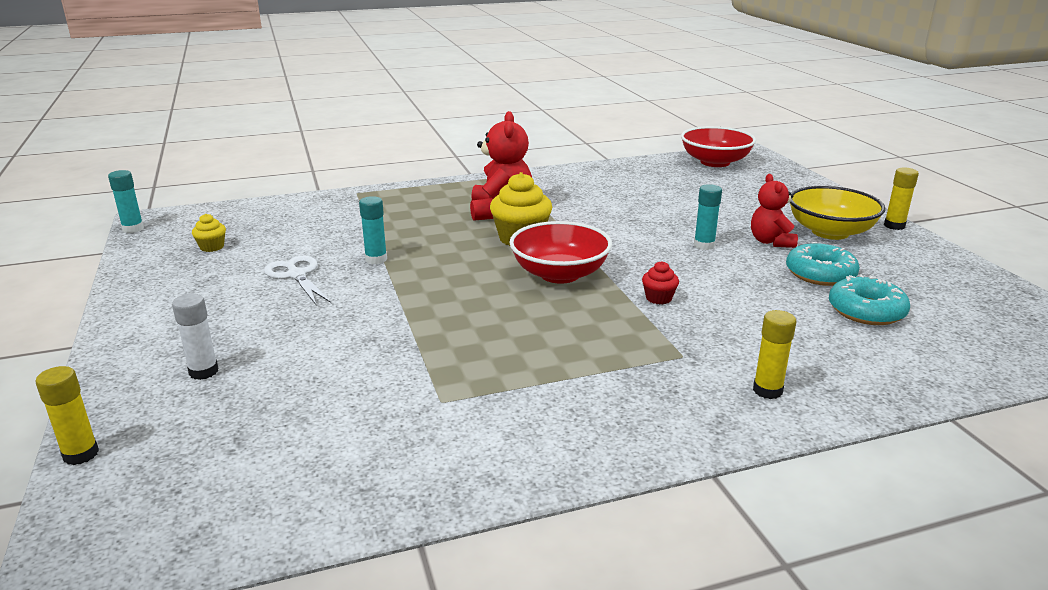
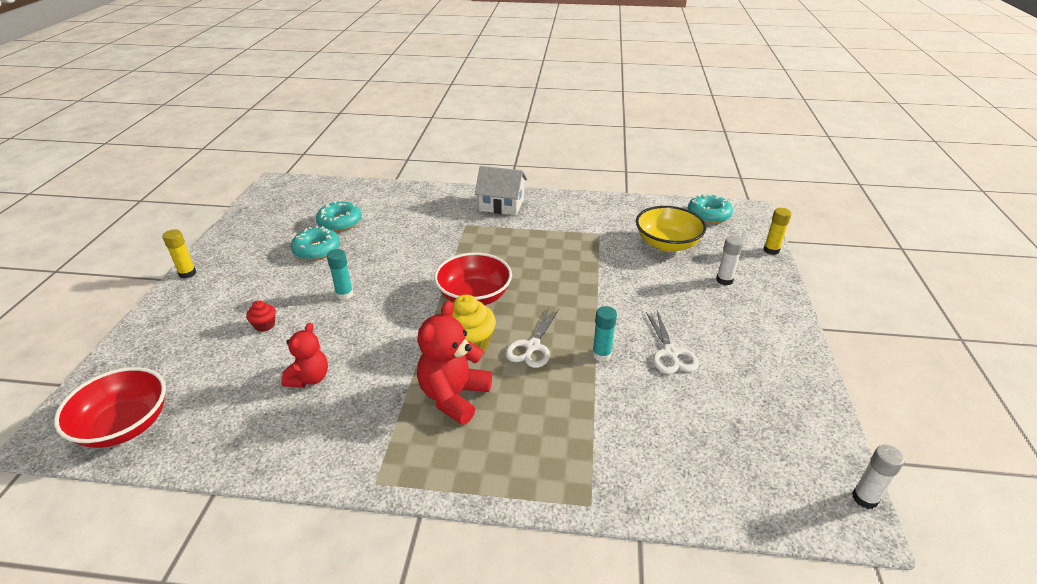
camera: 155 degrees left, 10 degrees up
turquoise glue stick [108,170,144,233] -> white glue stick [852,445,905,509]
yellow cupcake [192,214,226,252] -> none
red cupcake [642,261,679,305] -> red cupcake moved to [246,300,276,332]
red teddy bear [751,174,798,248] -> red teddy bear moved to [281,323,328,388]
yellow glue stick [753,310,796,399] -> none
yellow bowl [790,186,885,240] -> yellow bowl moved to [636,206,706,252]
none -> white house [475,166,527,215]
none -> white scissors [506,307,559,368]
none -> turquoise donut [688,194,733,224]

